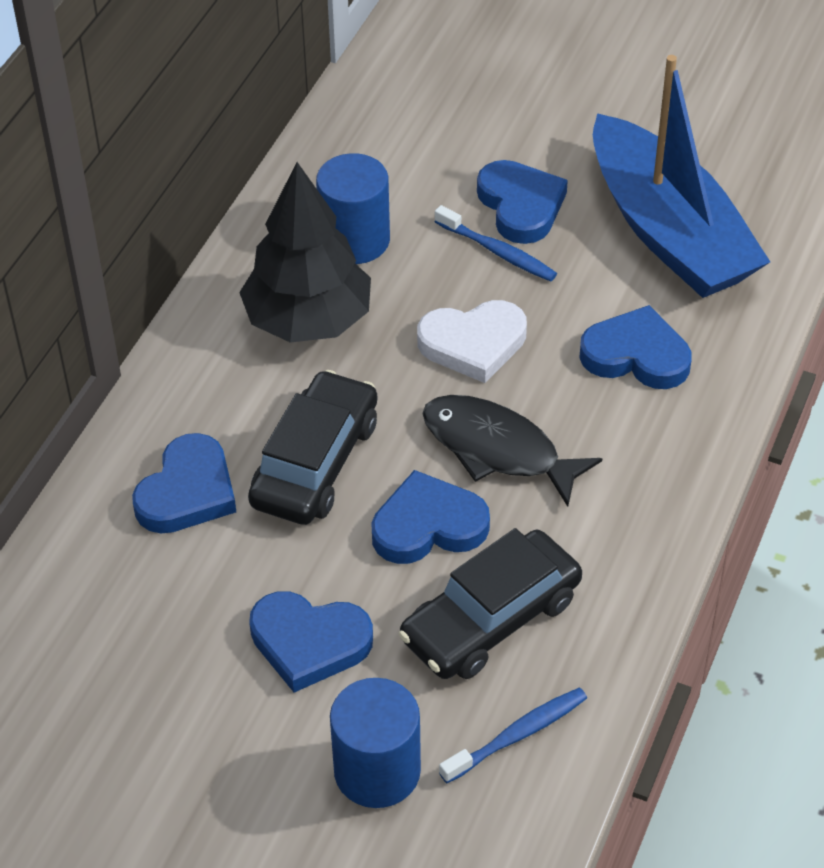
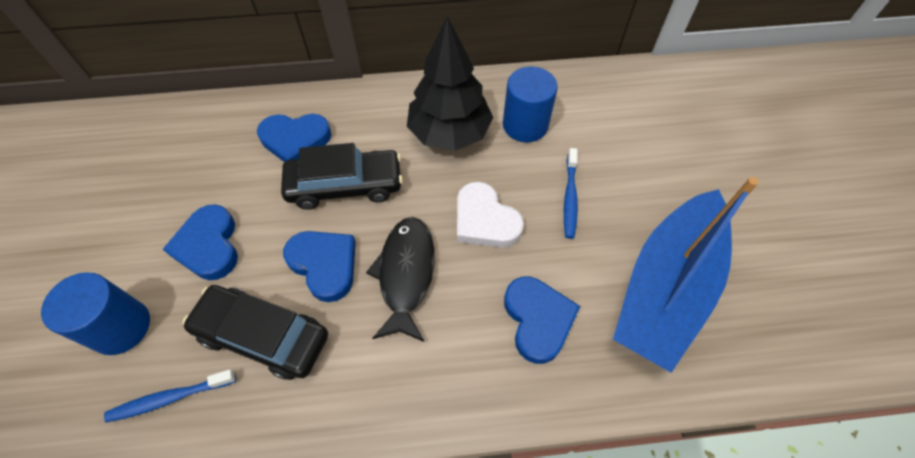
camera: 60 degrees right, 10 degrees up
blue toothbrush [439,687,587,783] -> blue toothbrush turned 135 degrees clockwise [104,369,236,422]
blue heart [477,160,568,244] -> none

